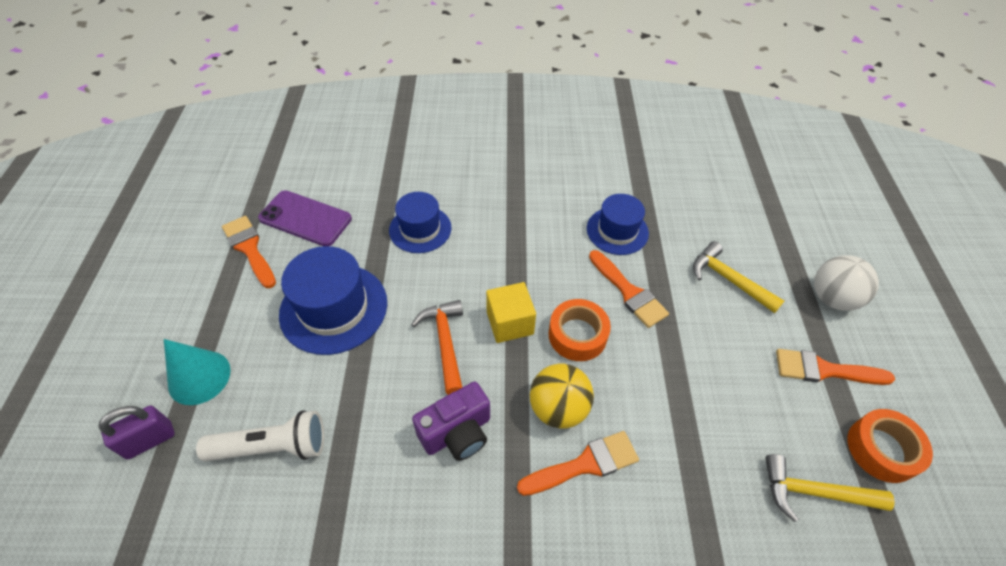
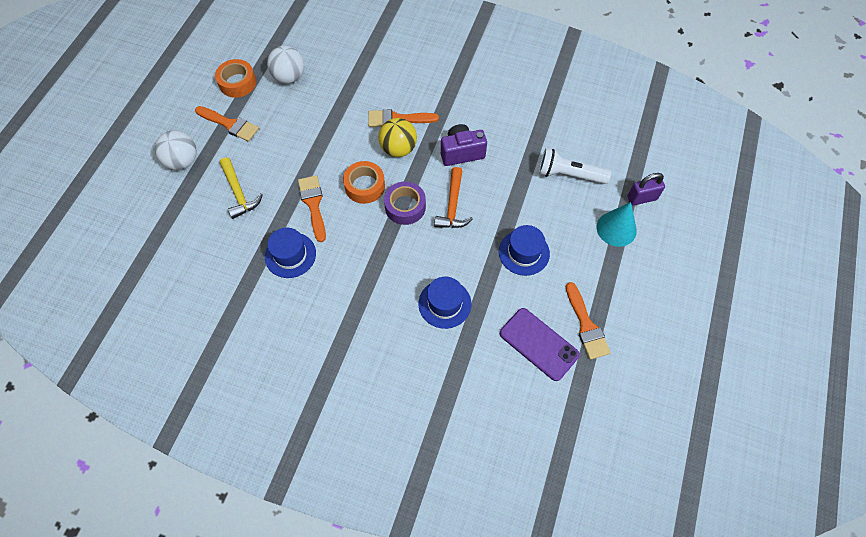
camera: 160 degrees left, 10 degrees up
blue hat [279,246,387,355] -> blue hat [499,225,550,276], size x0.65
yellow cube [486,282,536,343] -> purple tape [384,181,426,225]
yellow hammer [765,454,895,522] -> white ball [267,46,304,84]

